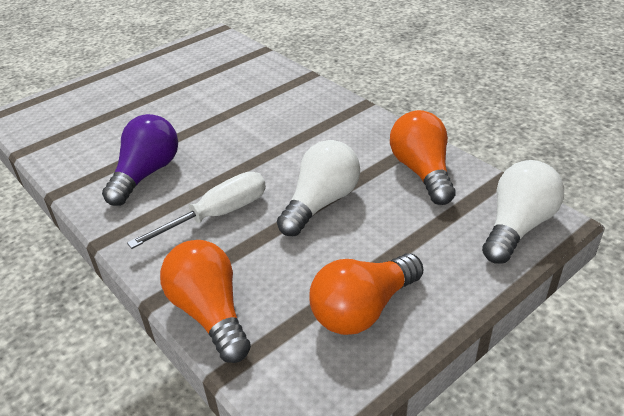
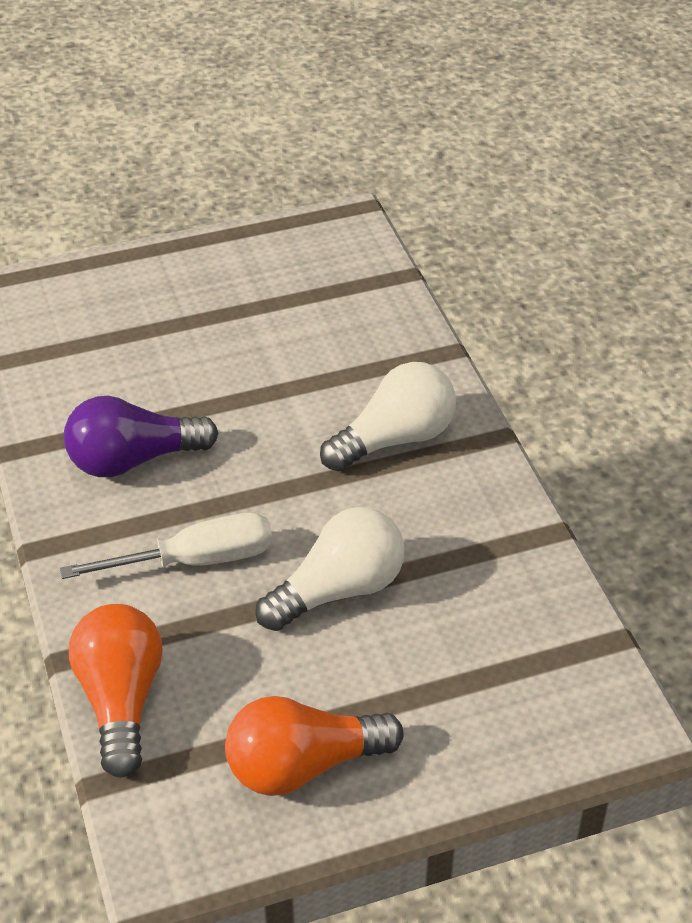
camera: 20 degrees right, 5 degrees up
purple light bulb [102,114,178,206] -> purple light bulb turned 150 degrees counterclockwise [64,396,218,477]
orange light bulb [390,110,455,205] -> none
white light bulb [482,160,564,264] -> white light bulb moved to [320,362,456,471]

